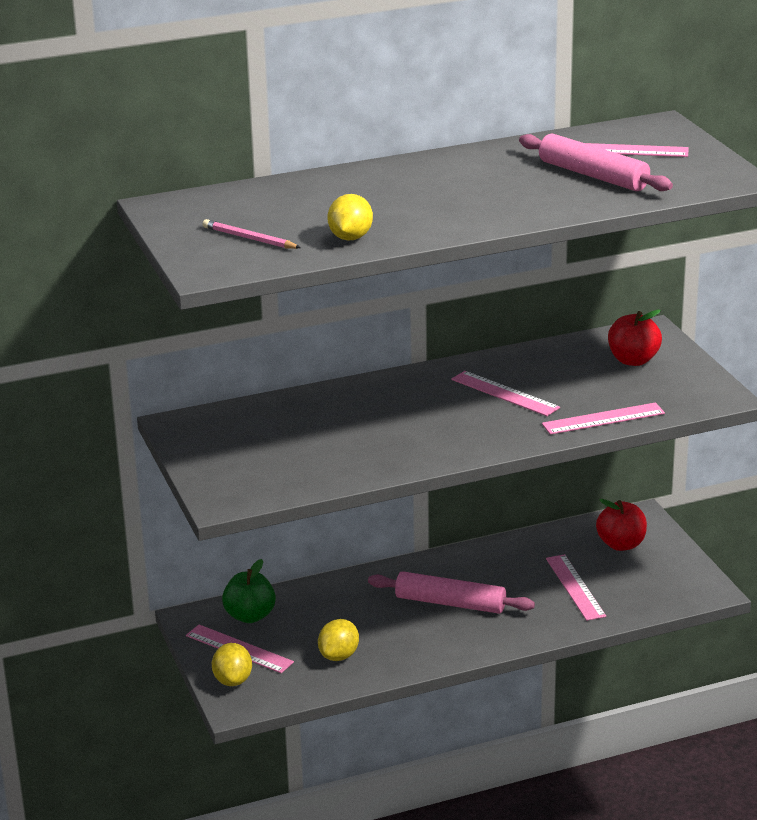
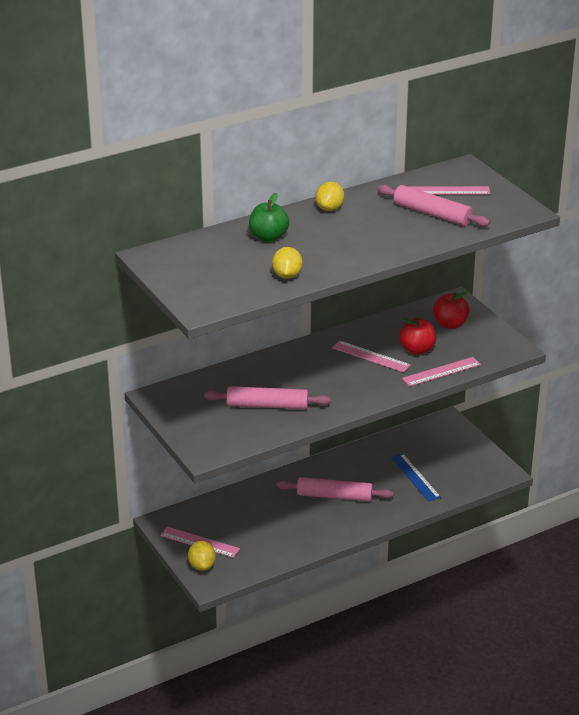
camera: 10 degrees left, 5 degrees up
pink pencil [202,219,301,249] -> none
green apple [222,559,276,623] -> green apple moved to [249,193,289,242]
yellow lemon [318,619,359,661] -> yellow lemon moved to [316,182,344,211]
pink ruler [546,554,606,621] -> blue ruler [391,454,441,502]
red apple [596,499,647,551] -> red apple moved to [399,318,436,355]
none -> pink rolling pin [204,386,331,409]

